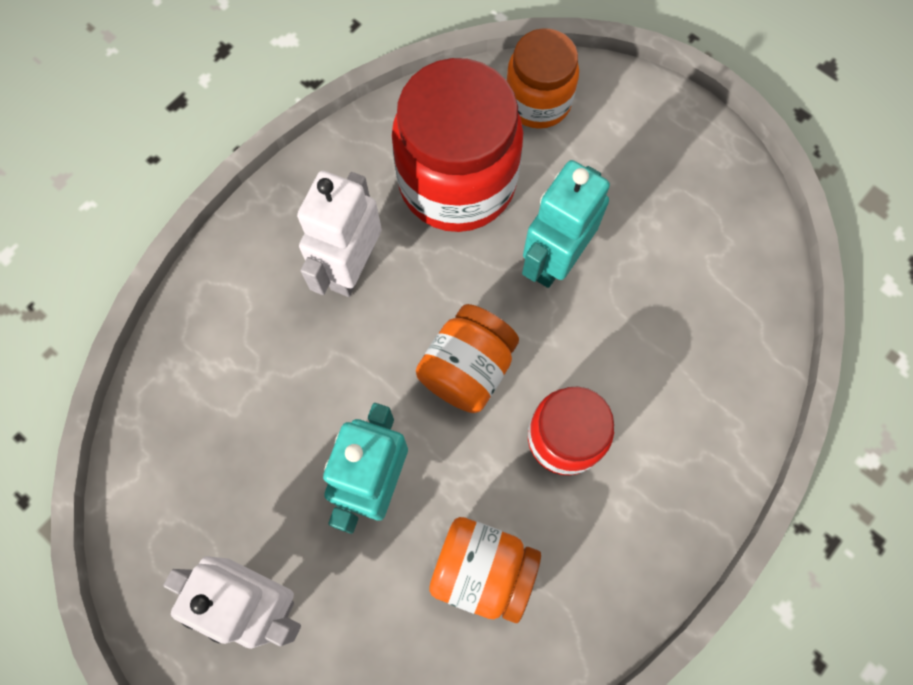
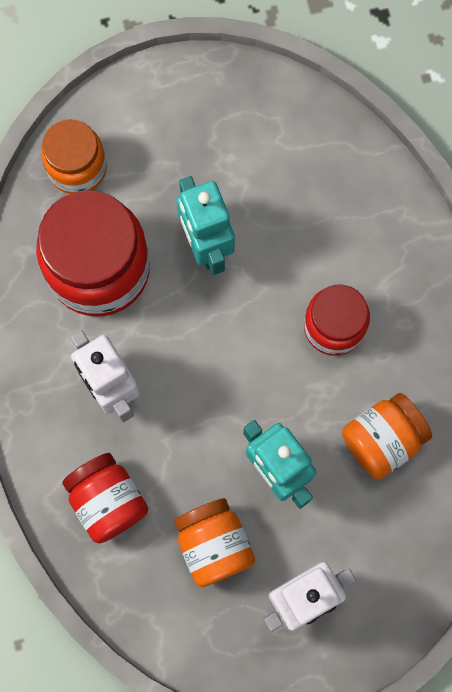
camera: 55 degrees left, 5 degrees up
orange jar [416,304,519,413] -> orange jar moved to [174,498,255,587]
none -> red jar [62,453,148,543]

